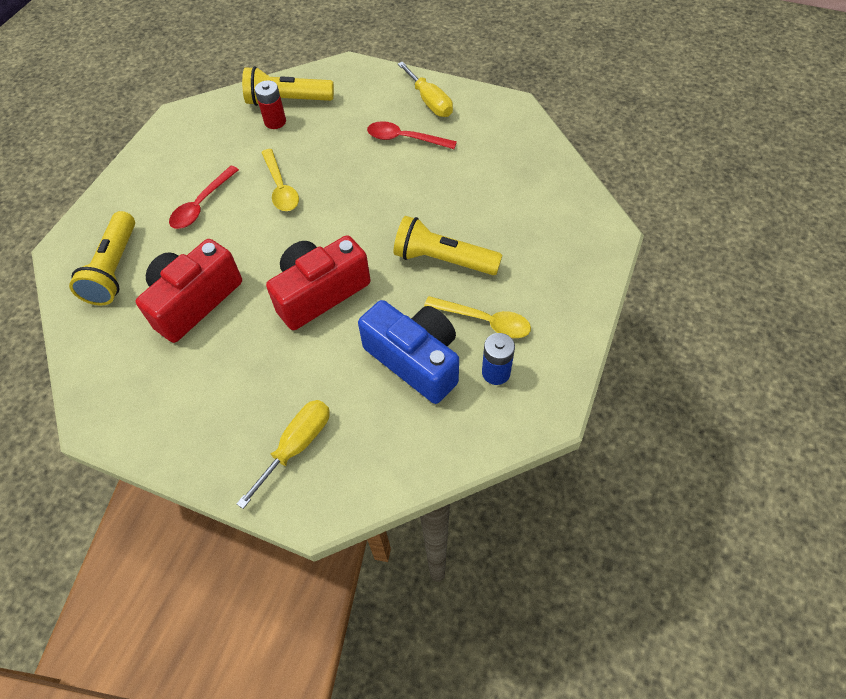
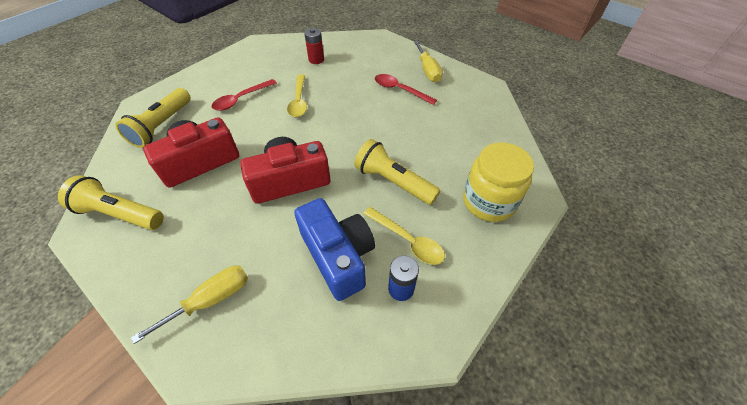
camera: 15 degrees right, 5 degrees down
yellow flashlight [242,66,334,106] -> yellow flashlight moved to [58,175,164,230]
none -> yellow jar [463,142,534,222]

